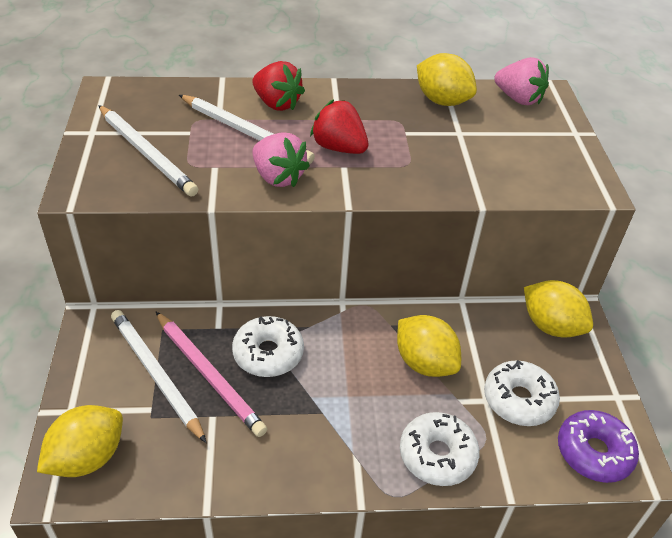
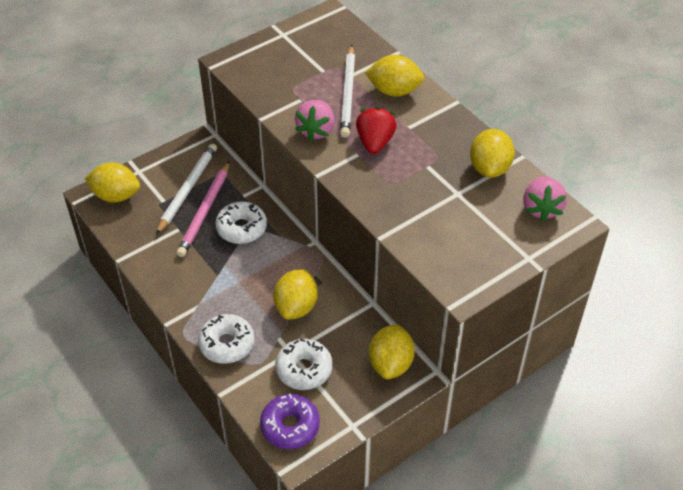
camera: 60 degrees right, 5 degrees up
white pencil [98,105,198,197] -> none
red strawberry [252,61,305,111] -> yellow lemon [365,55,424,97]

